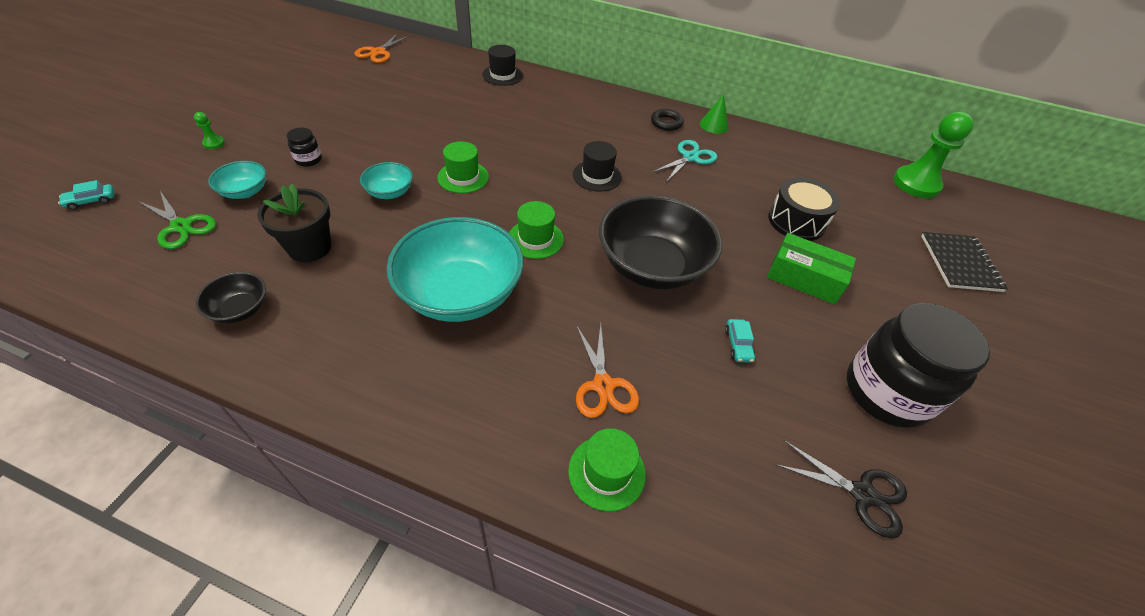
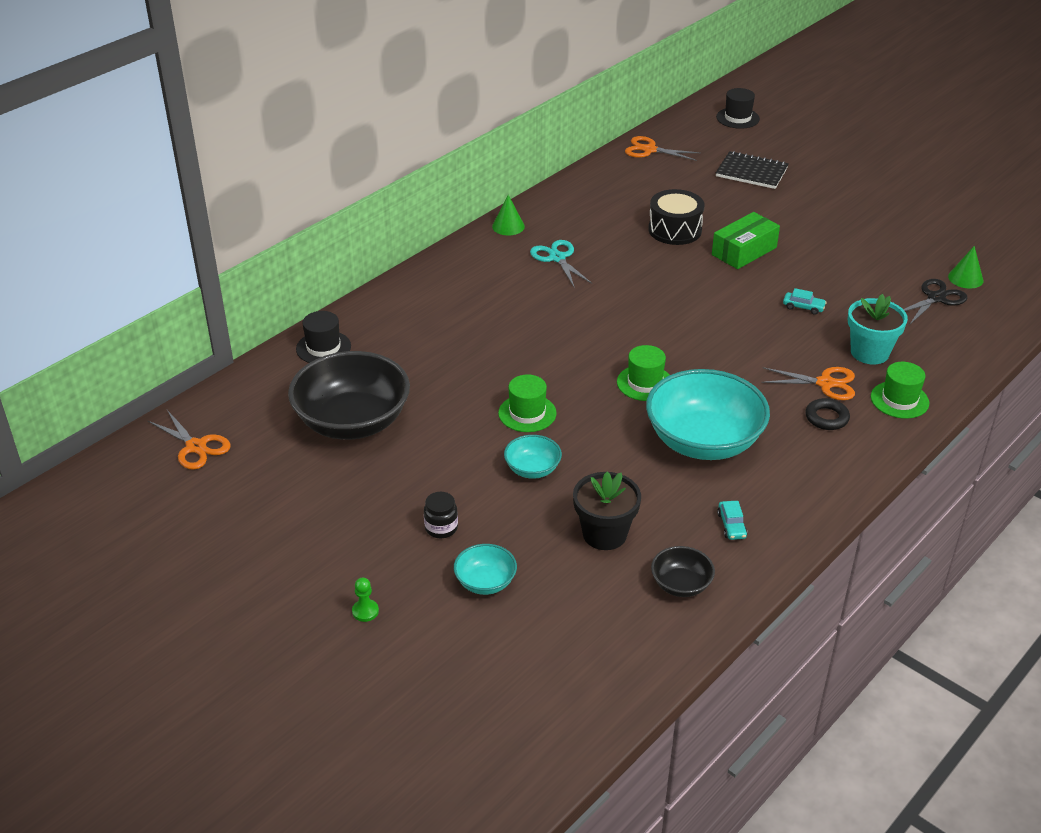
camera: 65 degrees left, 10 degrees down
turquoise car [58,180,114,210] -> turquoise car moved to [717,501,747,540]
green scissors [138,191,216,249] -> none
black hat [573,141,622,192] -> black hat moved to [716,88,760,129]
black bowl [599,195,722,290] -> black bowl moved to [288,351,410,440]
black ring [651,109,684,131] -> black ring moved to [805,398,850,430]
black jar [846,303,990,428] -> none
green pawn [893,112,974,198] -> orange scissors [625,136,701,161]
none -> turquoise flower pot [848,294,908,365]
none -> green cone [948,246,983,289]

